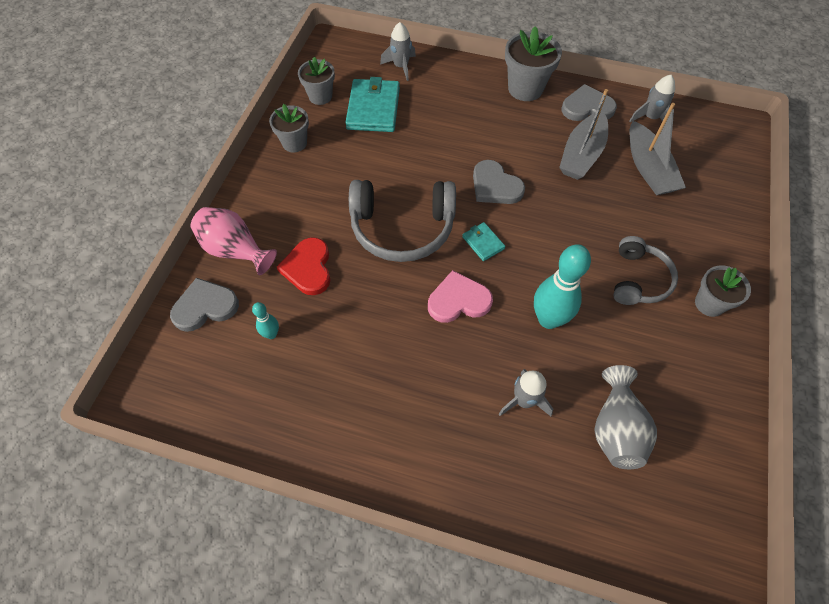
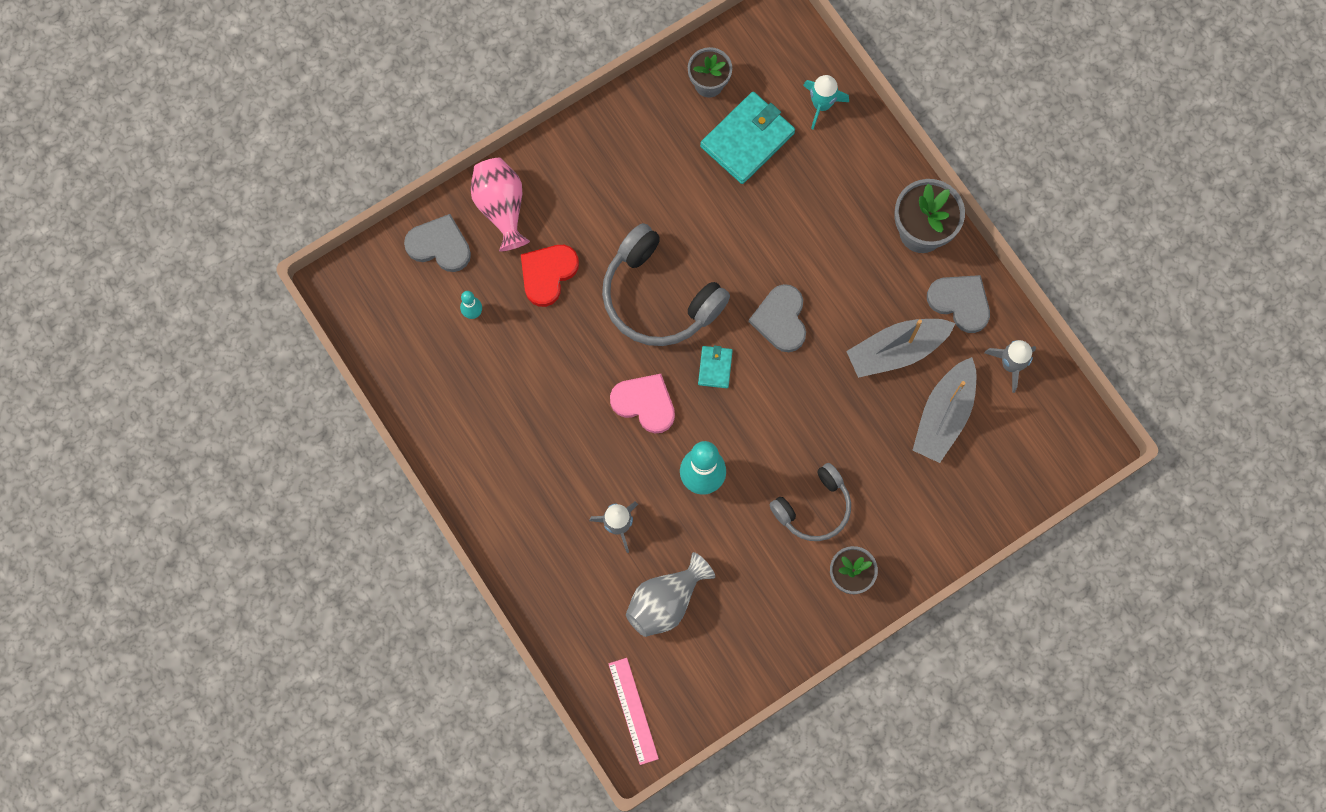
camera: 40 degrees right, 15 degrees up
grey flower pot [269,104,309,153] -> none
grey rocket [380,22,416,81] -> turquoise rocket [803,75,849,130]
none -> pink ruler [609,658,659,765]

